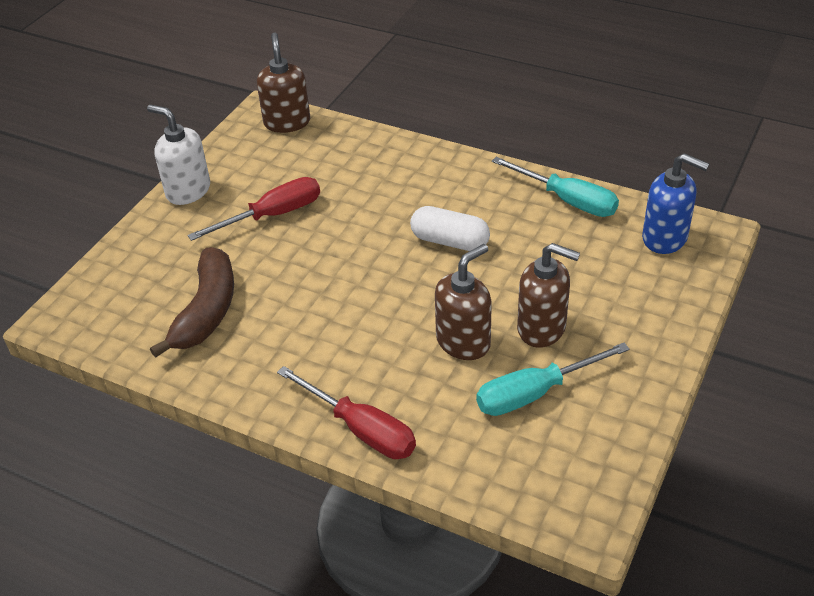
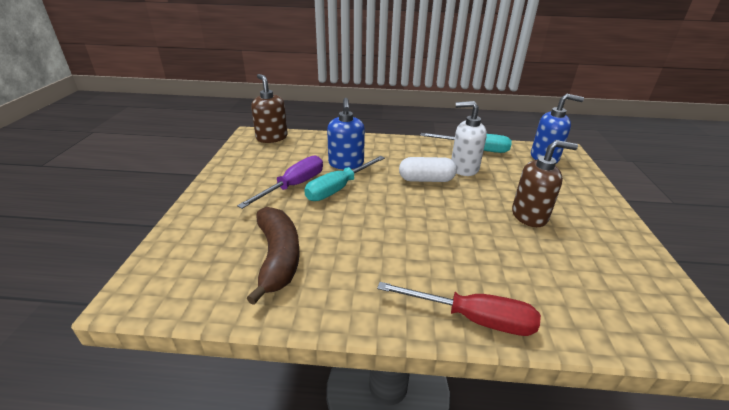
camera: 25 degrees left, 10 degrees down
white soap dispenser [147,105,210,205] -> white soap dispenser moved to [451,101,487,176]
red screwdriver [188,177,320,241] -> purple screwdriver [237,156,323,209]
brown soap dispenser [435,244,492,360] -> none
turquoise screwdriver [476,343,630,416] -> turquoise screwdriver moved to [304,156,385,201]
none -> blue soap dispenser [327,98,365,169]

